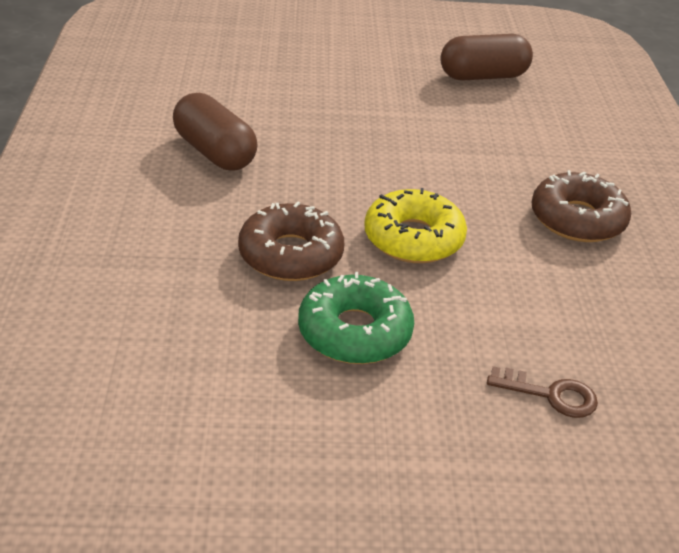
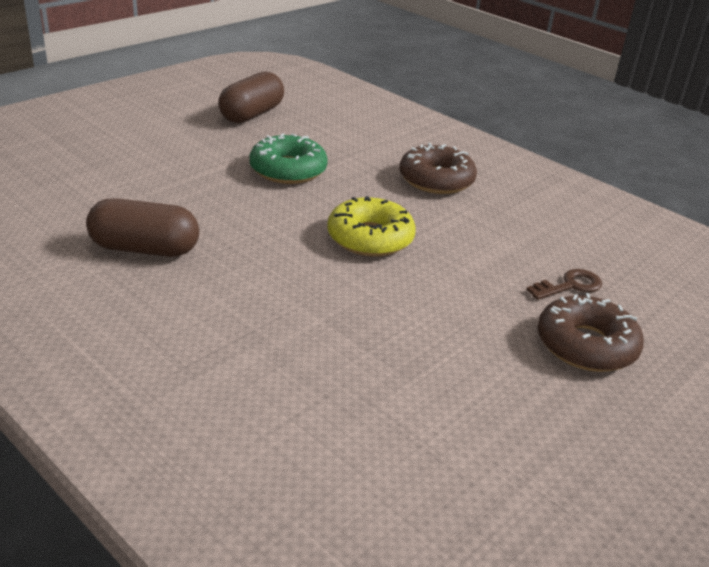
camera: 45 degrees left, 5 degrees down
brown donut [238,201,344,281] -> brown donut moved to [537,293,644,372]
green donut [298,272,414,364] -> green donut moved to [250,133,328,184]

